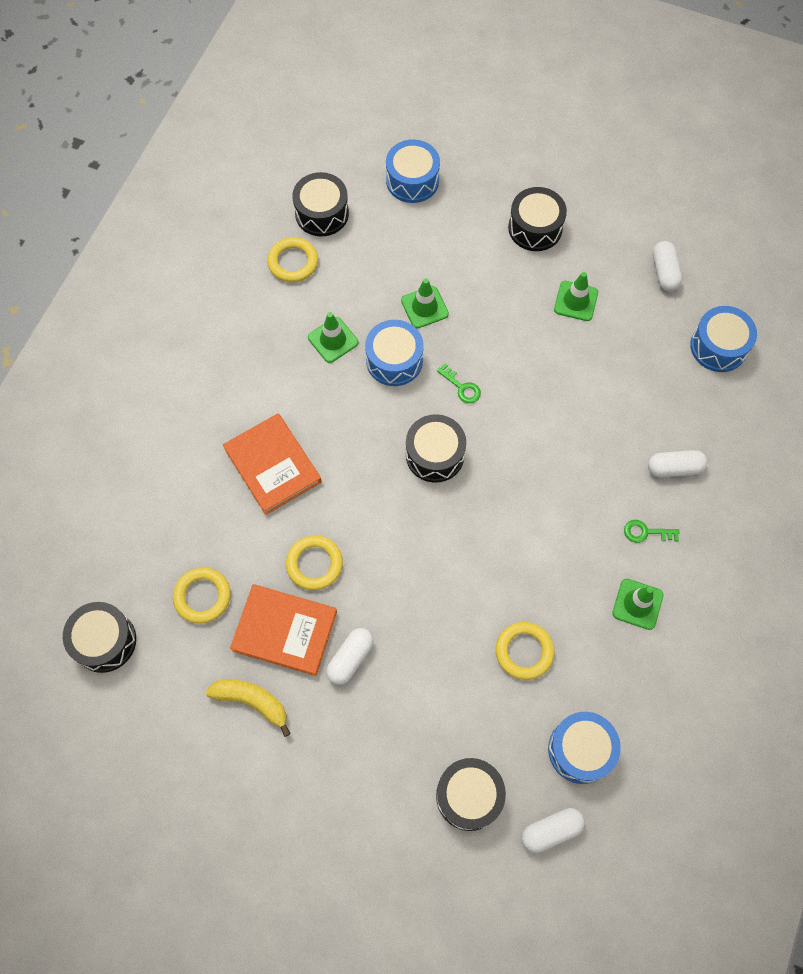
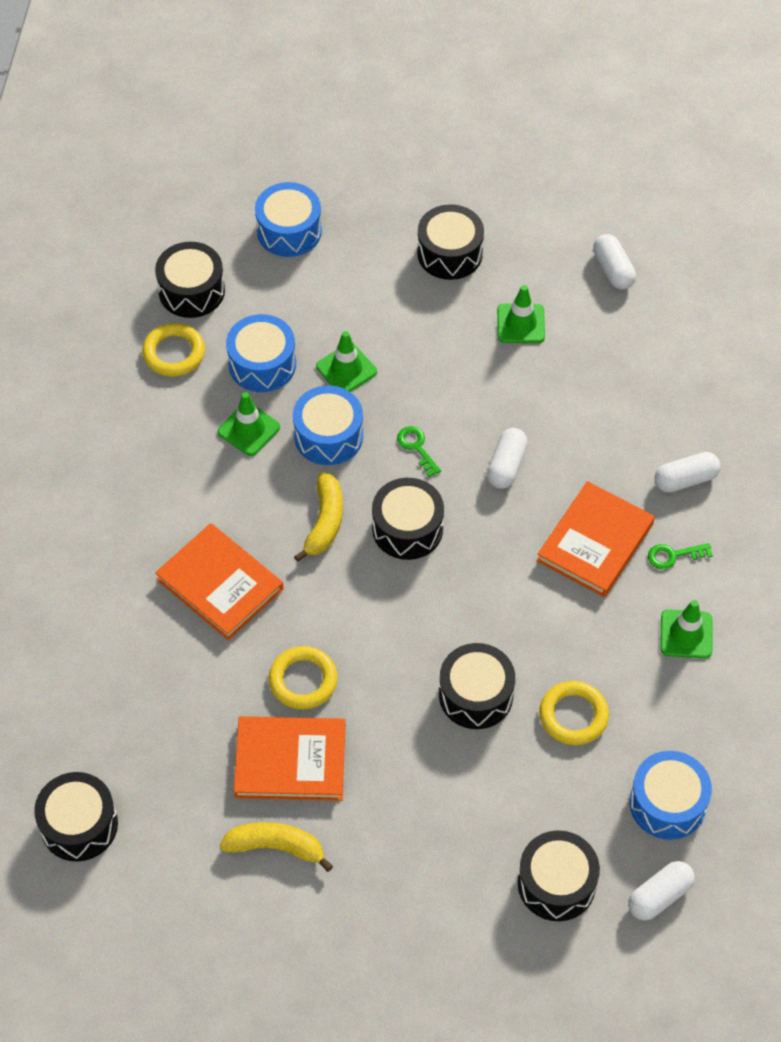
camera: 15 degrees left, 10 degrees down
yellow ring [173,568,231,624] -> none
white capsule [326,628,374,685] -> white capsule moved to [487,428,528,489]
green key [437,363,481,403] -> green key turned 150 degrees counterclockwise [397,426,441,477]
blue drum [690,306,757,372] -> blue drum moved to [226,314,296,392]
none -> yellow banana [294,472,343,562]
none -> black drum [439,643,515,729]
none -> orange book [537,481,655,597]

